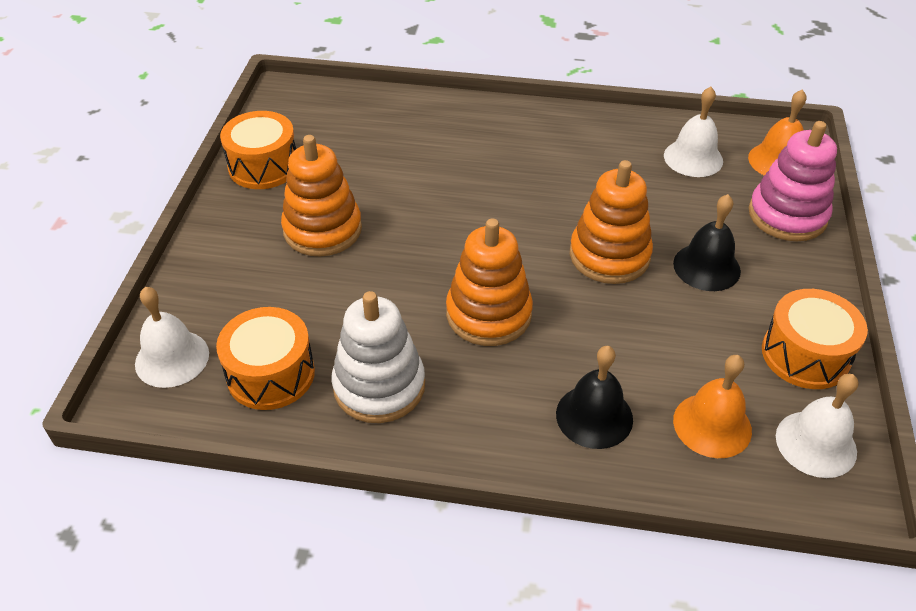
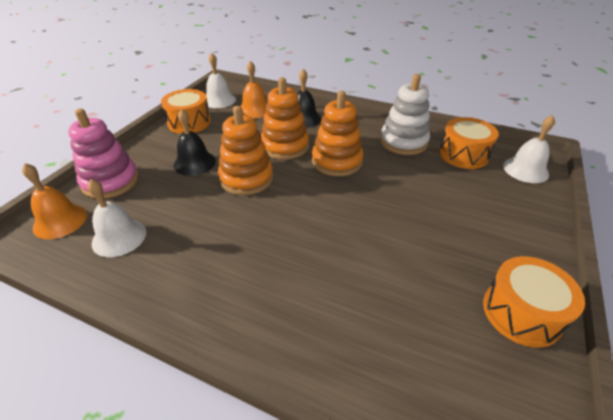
camera: 165 degrees left, 5 degrees down
orange stacking toy [281,135,362,257] -> orange stacking toy moved to [261,78,309,160]

